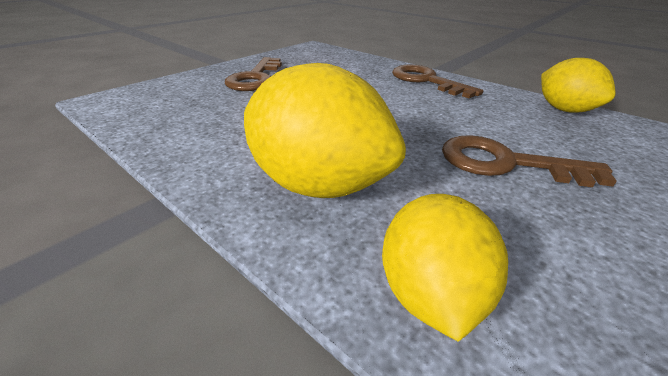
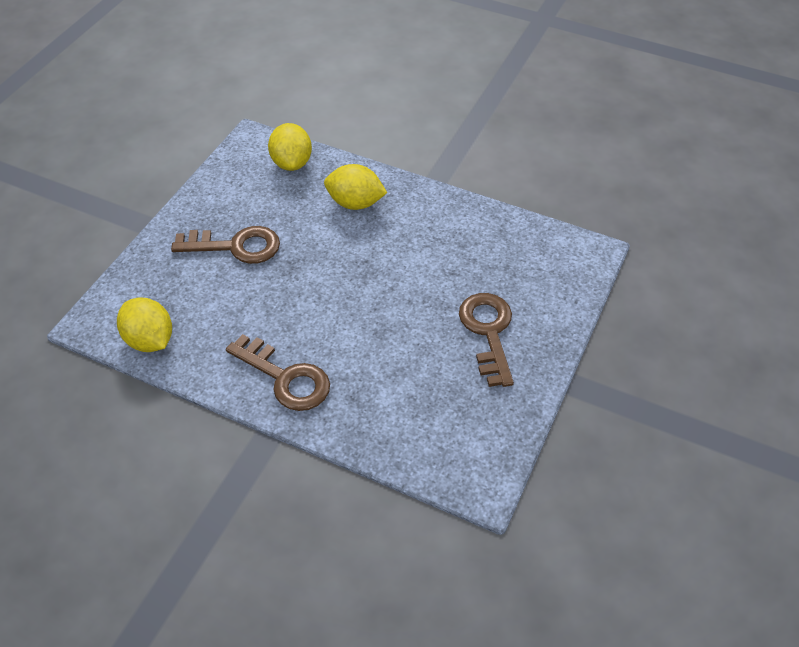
camera: 165 degrees right, 15 degrees up
yellow lemon [244,63,406,198] -> yellow lemon [324,164,387,210], size x0.64

